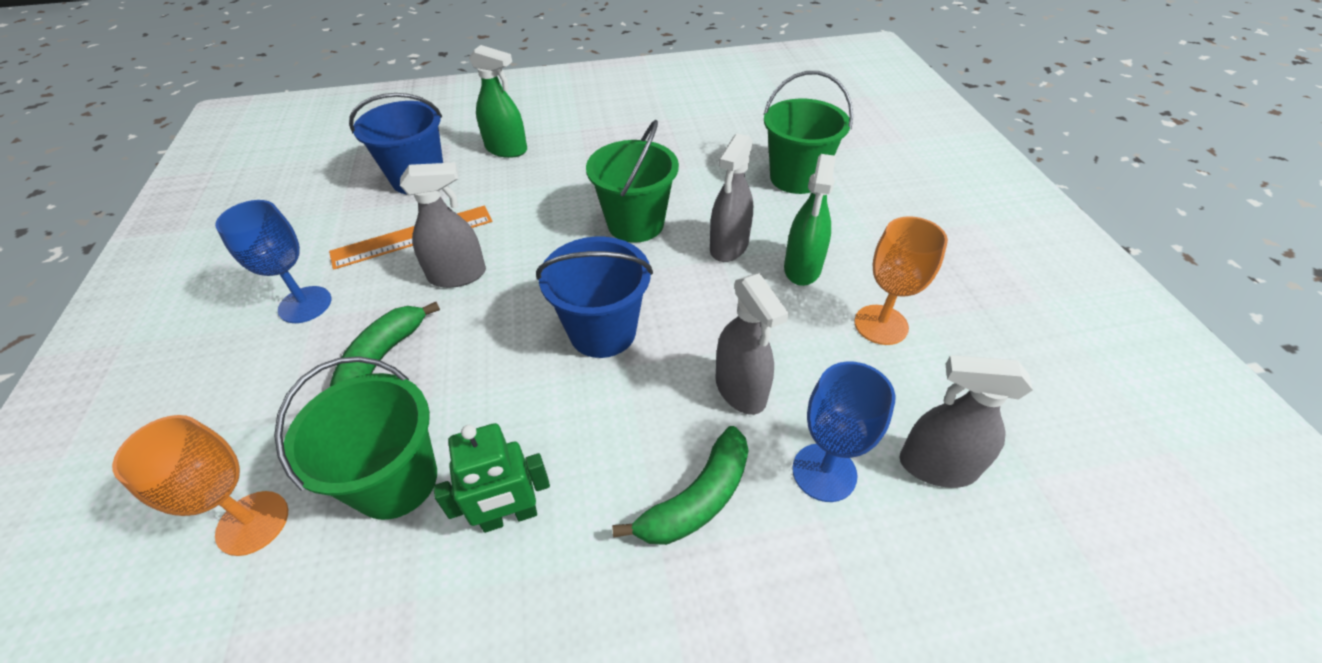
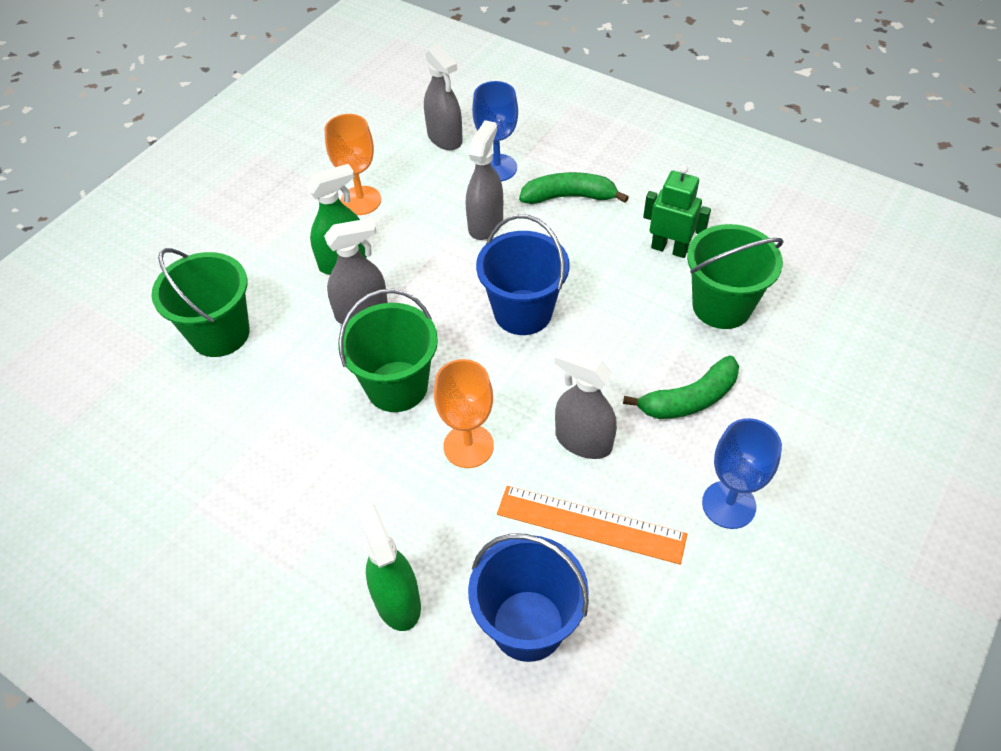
camera: 135 degrees left, 5 degrees up
orange goblet [112,415,288,556] -> orange goblet moved to [434,359,494,468]

